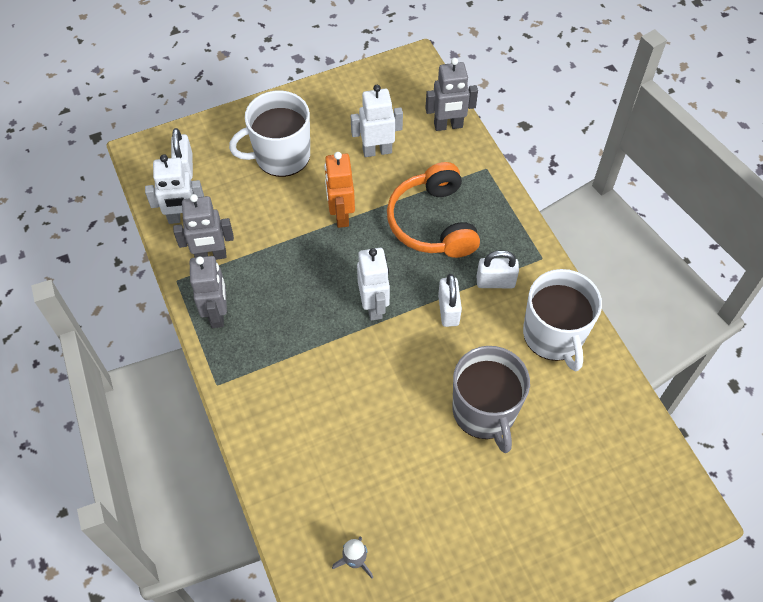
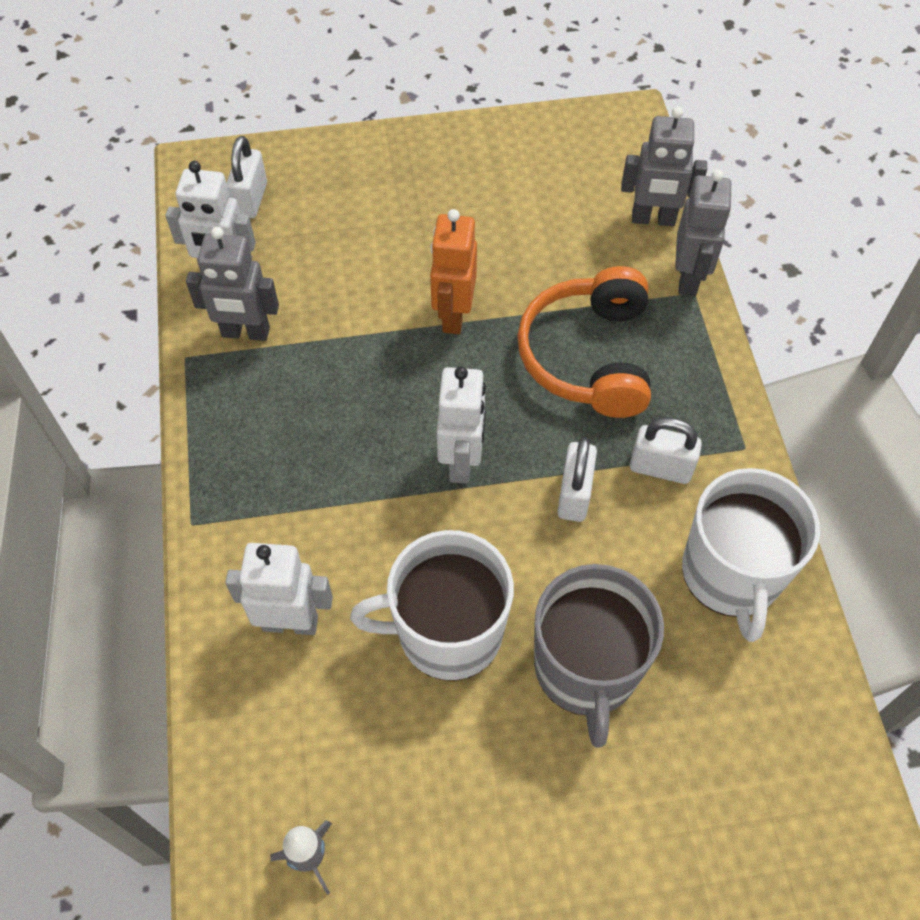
camera: 15 degrees right, 0 degrees up
grey robot [190,256,227,328] -> grey robot moved to [675,169,732,296]
white mug [229,91,310,177] -> white mug moved to [350,530,514,681]
white robot [351,85,403,157] -> white robot moved to [225,543,333,635]

